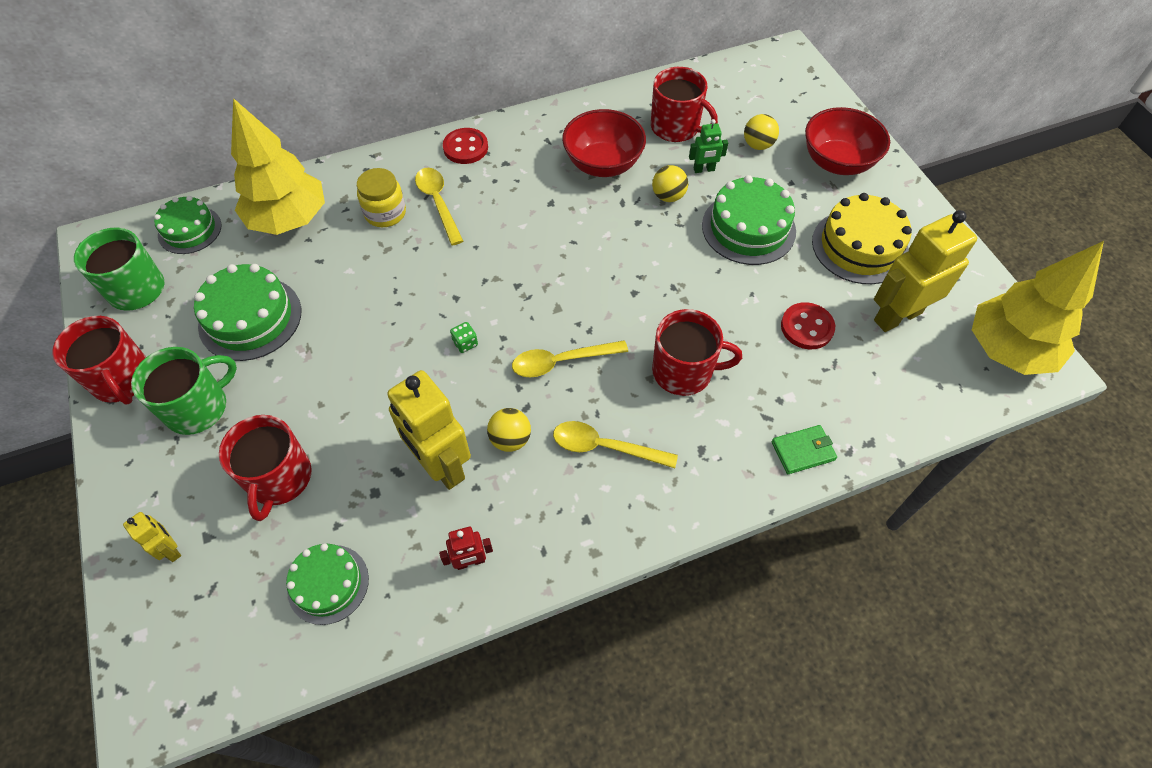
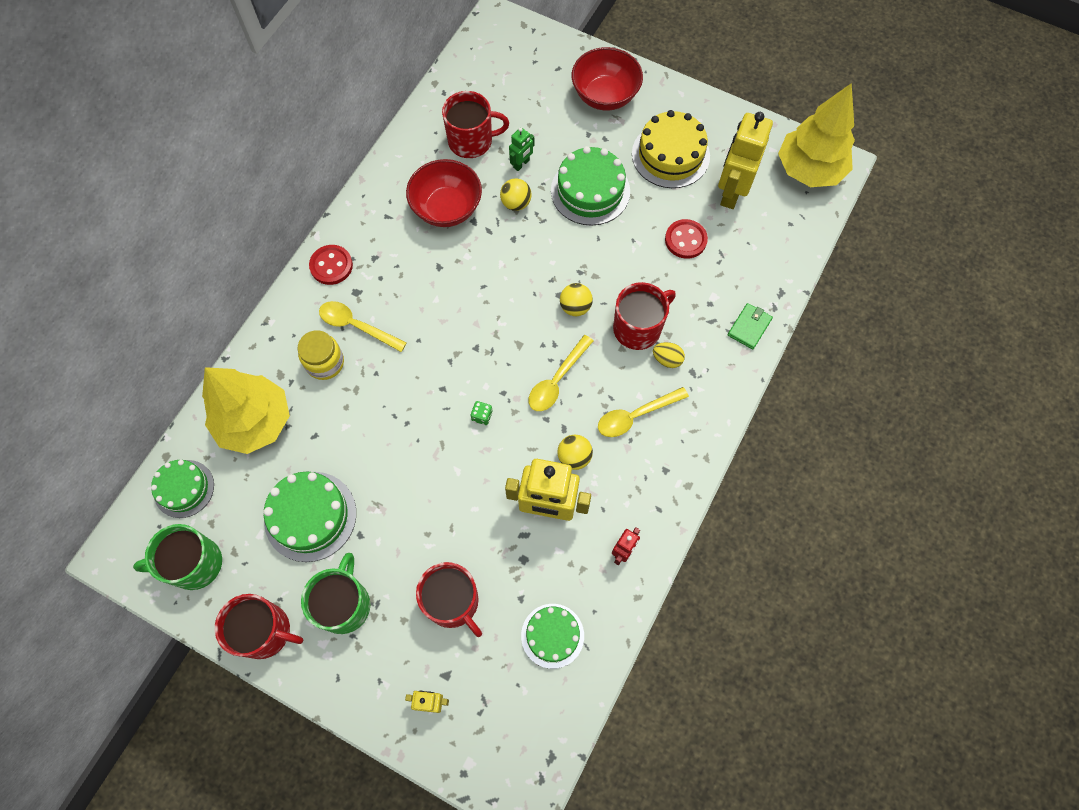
camera: 40 degrees left, 10 degrees up
yellow ball [744,114,779,150] -> yellow ball moved to [560,283,593,316]
none -> yellow egg [653,342,685,368]

